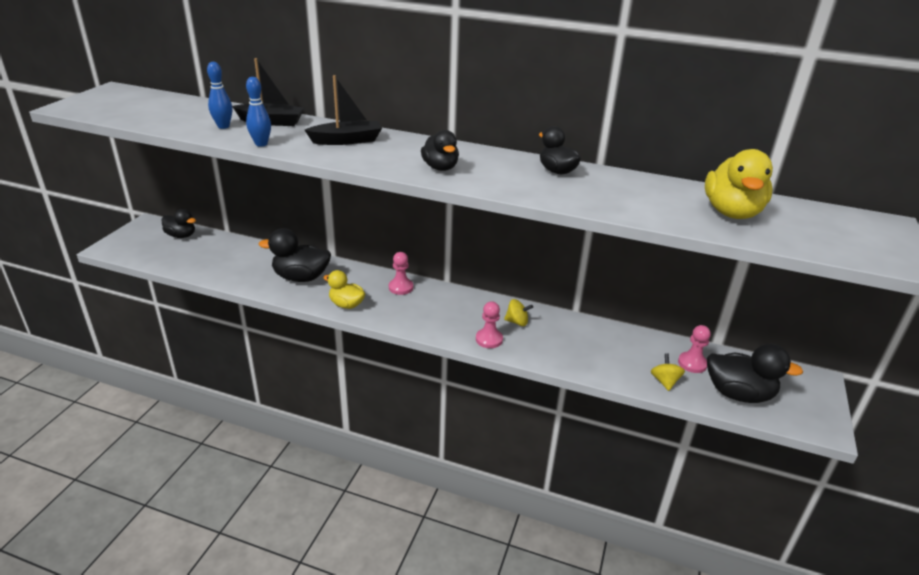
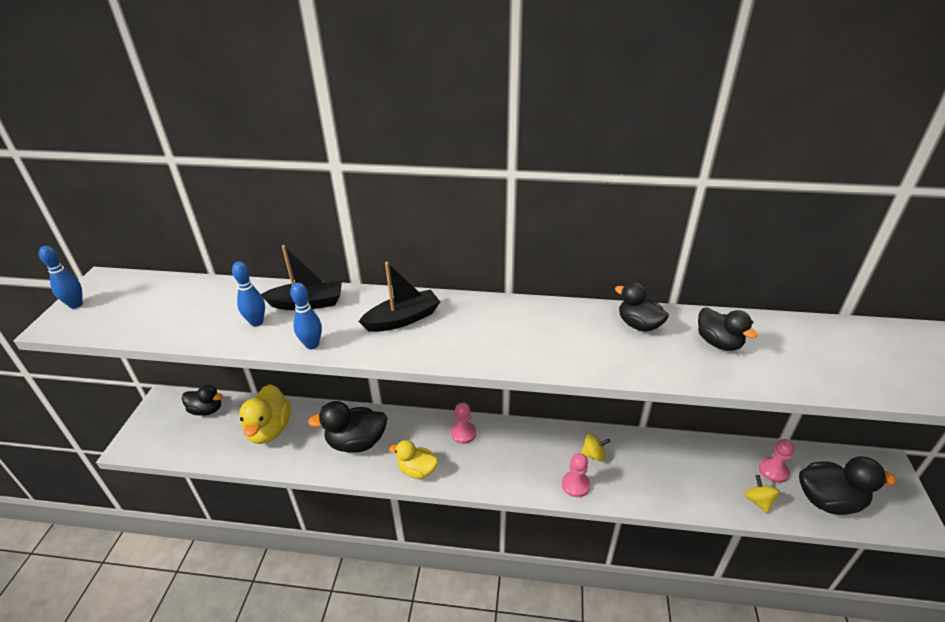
camera: 10 degrees left, 5 degrees up
black duck [421,130,459,171] -> black duck moved to [698,308,758,351]
yellow duck [705,149,773,219] -> yellow duck moved to [239,384,291,444]
none -> blue bowling pin [39,246,83,309]

